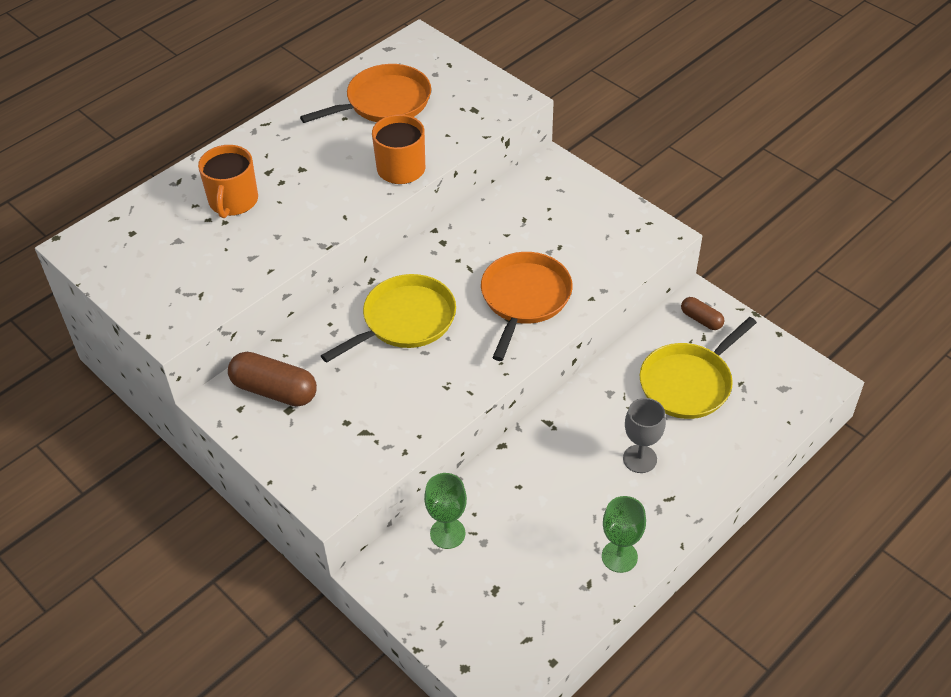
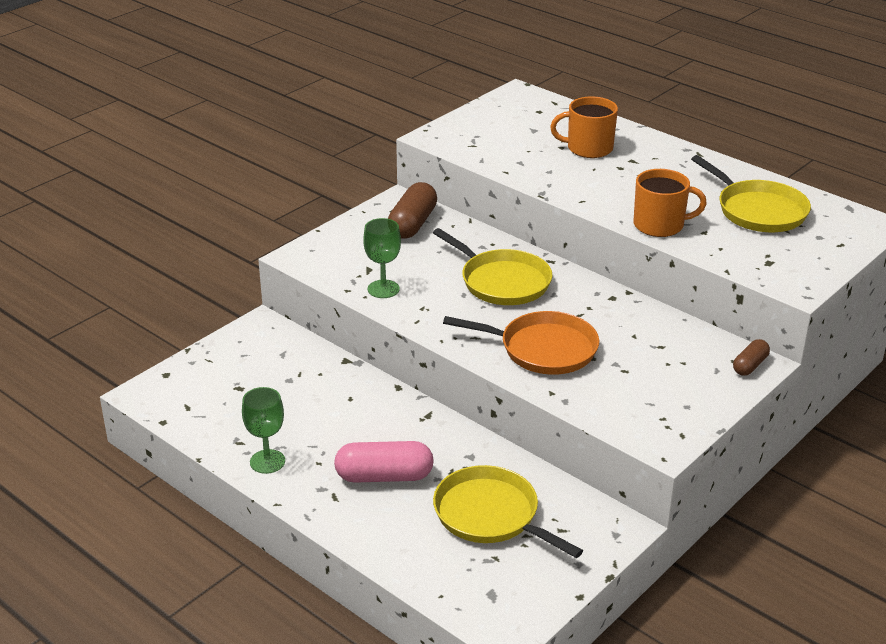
camera: 85 degrees right, 15 degrees down
orange pan [300,64,431,123] -> yellow pan [691,155,811,232]
green goblet [424,473,467,549] -> green goblet moved to [363,218,401,298]
grey goblet [623,398,666,473] -> pink capsule [334,441,434,483]
brown capsule [681,297,724,330] -> brown capsule moved to [733,339,770,376]

